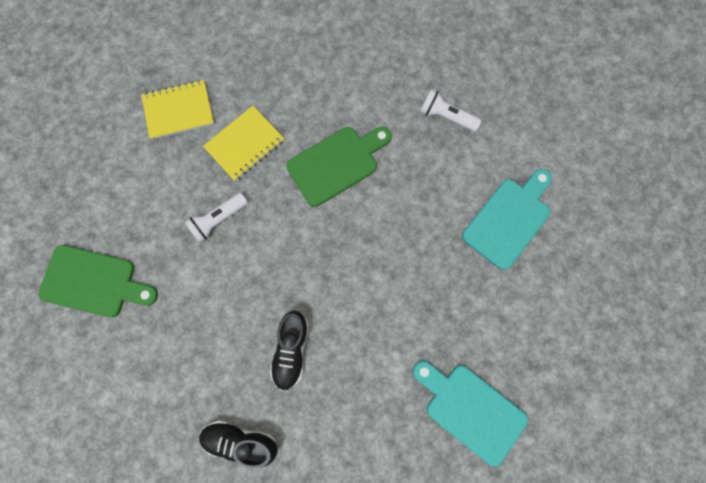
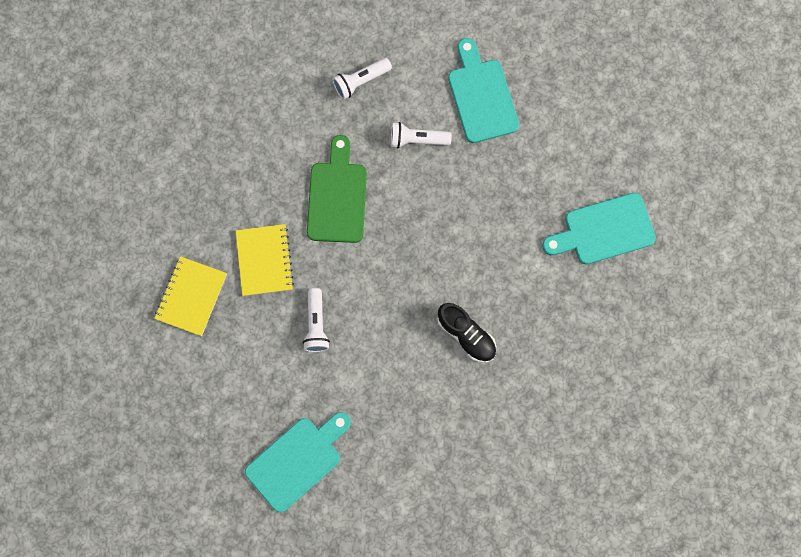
camera: 55 degrees left, 0 degrees up
green cutting board [38,245,158,317] -> turquoise cutting board [245,412,351,512]
black shoe [199,420,278,468] -> none
none -> white flashlight [391,122,452,148]

